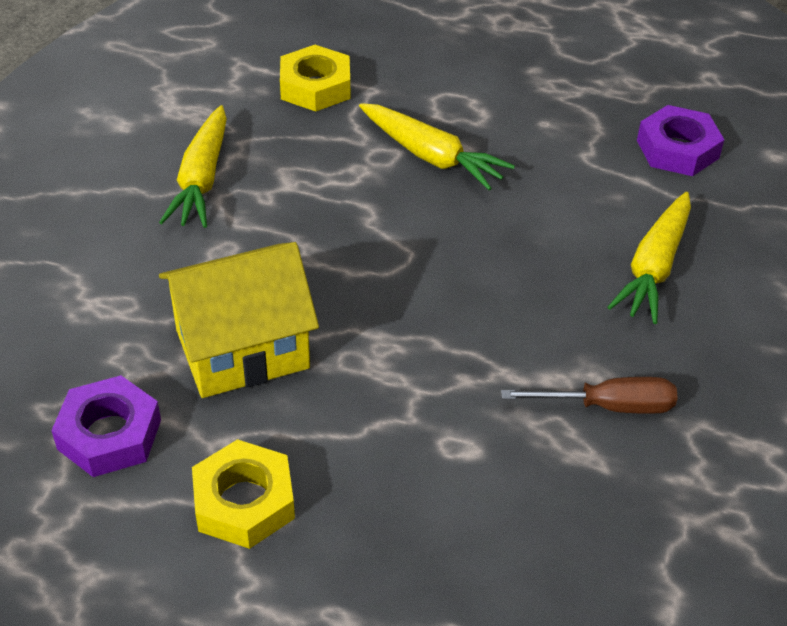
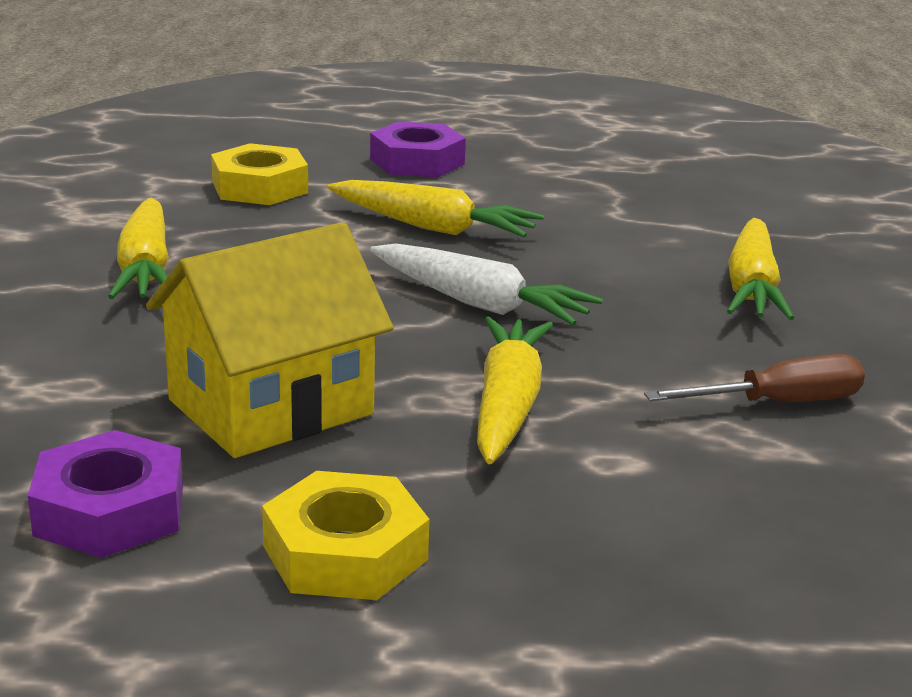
camera: 15 degrees left, 20 degrees down
purple nut [637,105,724,176] -> purple nut moved to [370,121,466,177]
none -> white carrot [370,243,603,325]
none -> yellow carrot [477,317,553,464]

